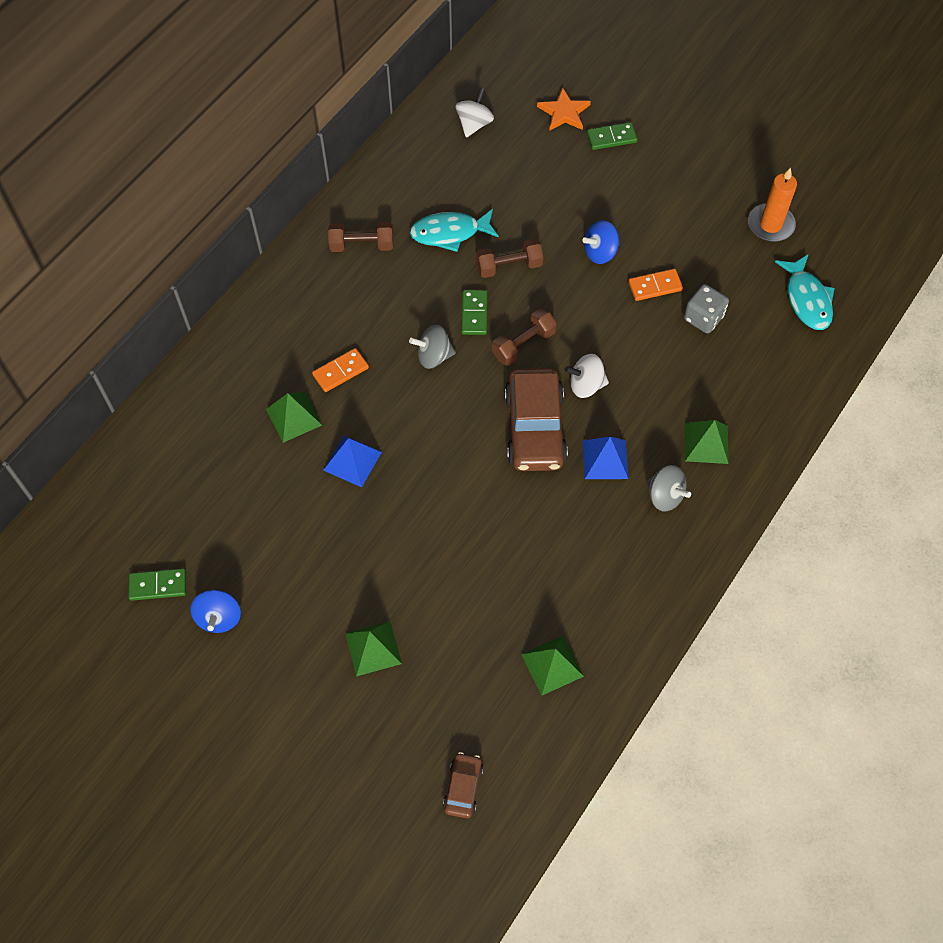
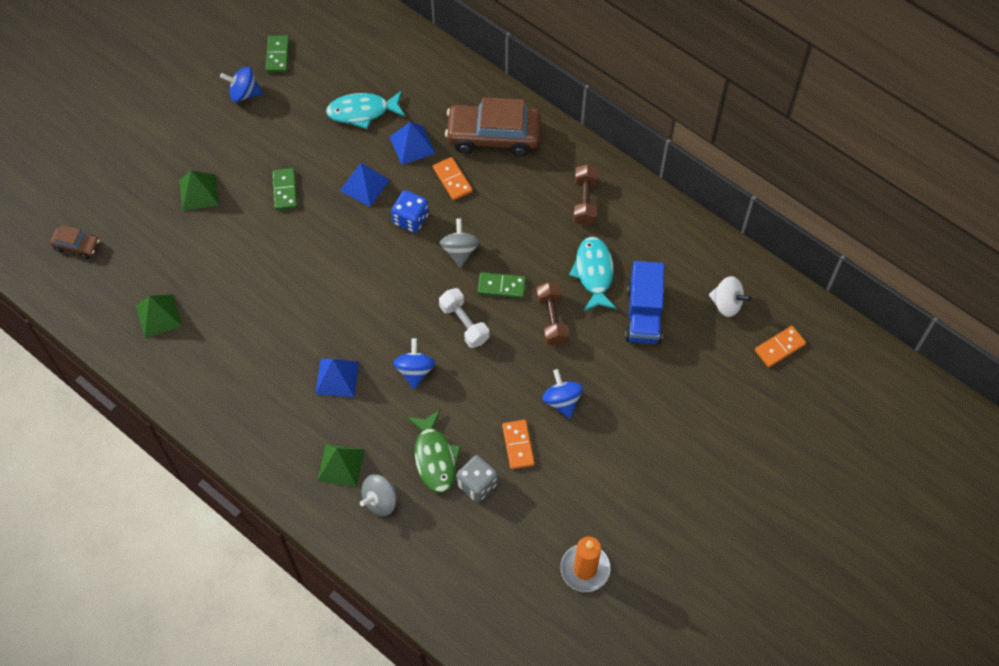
camera: 95 degrees right, 0 degrees up
green pyramid [266,392,322,443] -> blue pyramid [389,122,436,165]
brown dumbbell [492,309,557,366] -> white dumbbell [439,288,489,348]
brown car [505,368,568,471] -> brown car moved to [445,97,541,156]
orange star [537,87,591,131] -> none
white spinning top [565,354,609,398] -> blue spinning top [393,338,435,389]
green domino [587,122,637,150] -> green domino moved to [272,168,297,210]
grey spinning top [647,465,691,512] -> grey spinning top moved to [360,474,397,516]
turquoise fish [775,254,834,330] -> turquoise fish moved to [326,91,405,129]
none -> blue dice [391,190,429,233]
none -> green fish [407,410,461,493]
none -> blue truck [625,261,665,344]
none -> orange domino [755,326,806,367]

